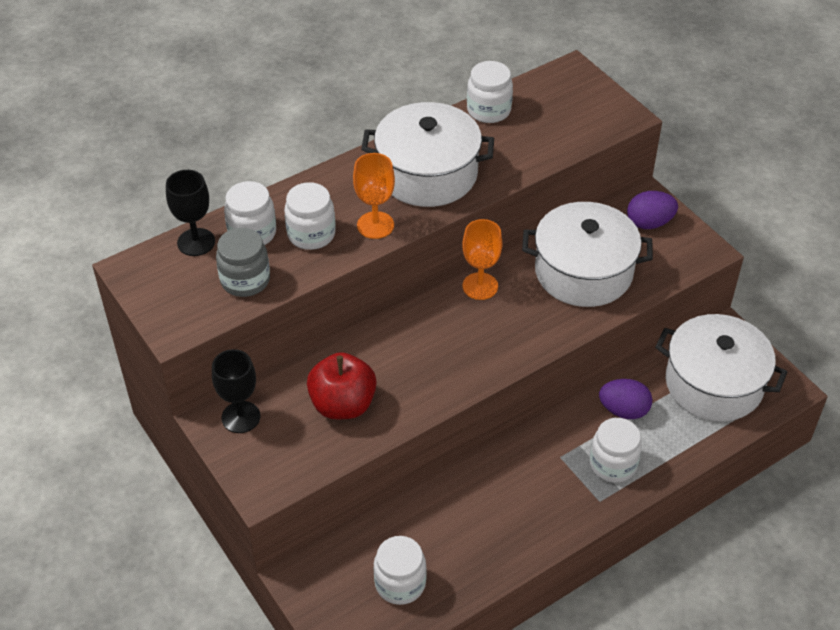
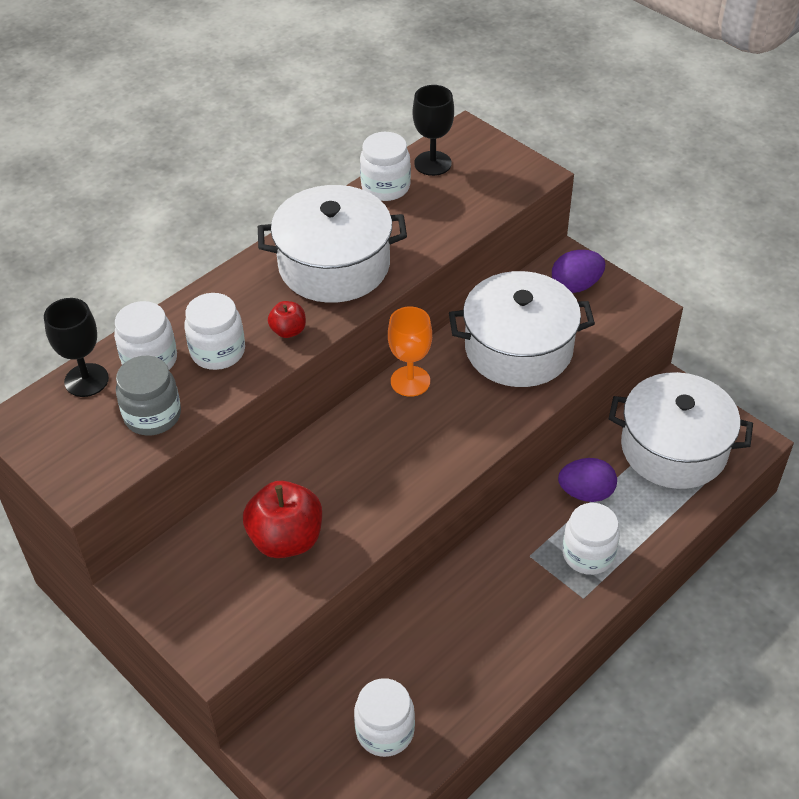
camera: 10 degrees left, 0 degrees up
black goblet [212,349,261,433] -> black goblet moved to [412,85,454,176]
orange goblet [353,153,395,239] -> red apple [268,301,306,338]

